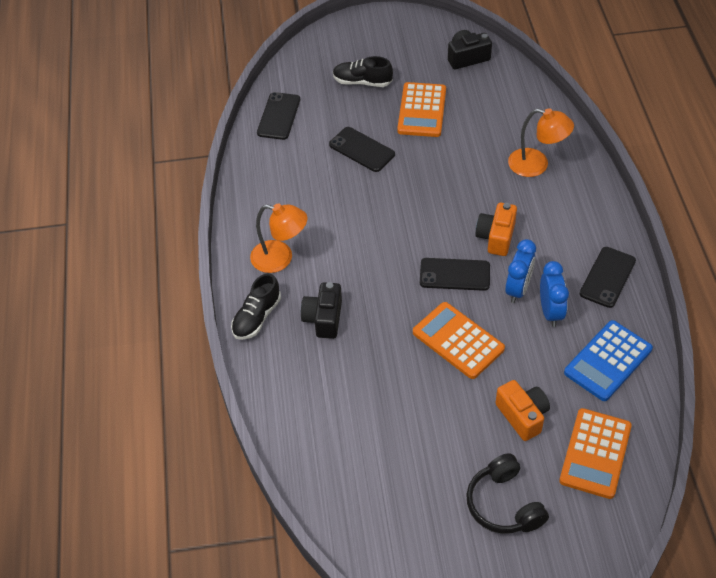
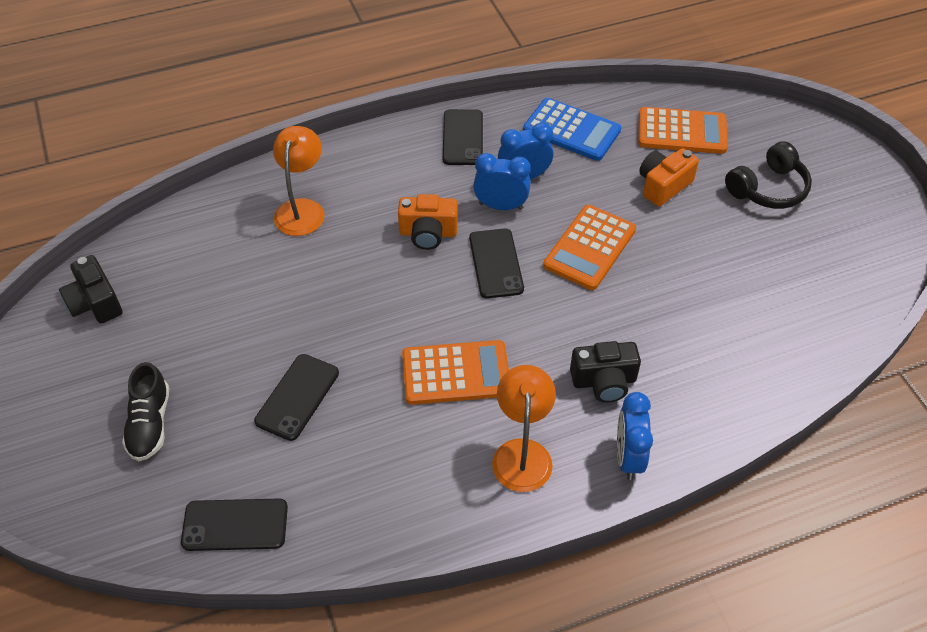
camera: 105 degrees left, 0 degrees up
black shoe [231,273,281,340] -> blue clock [617,392,653,480]
orange calculator [397,82,446,137] -> orange calculator moved to [402,340,509,405]
black phone [580,247,636,308] -> black phone turned 75 degrees clockwise [443,109,483,165]

